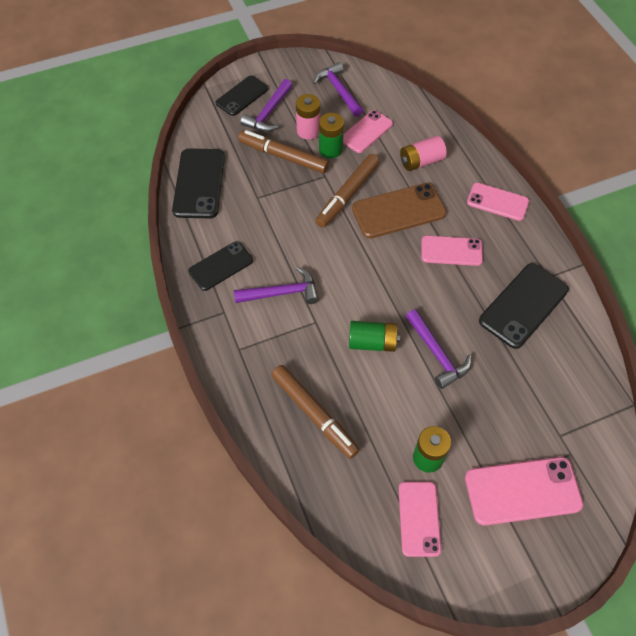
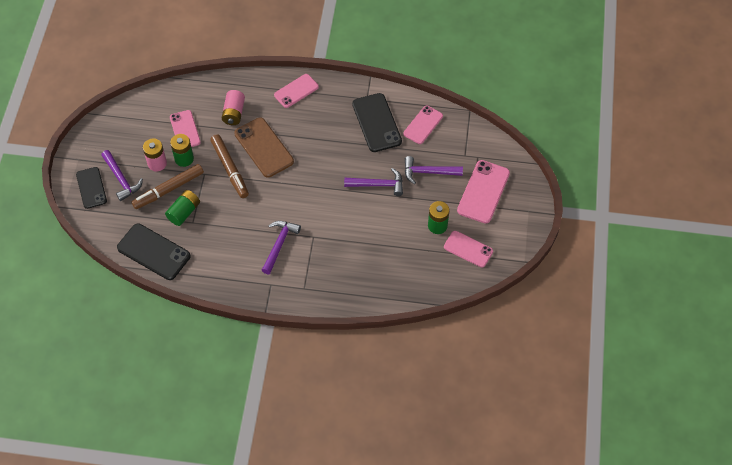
camera: 60 degrees left, 0 degrees up
black phone [188,241,253,291] -> none
brown marker [271,365,360,459] -> none
purple hammer [313,62,363,117] -> purple hammer moved to [405,156,463,184]
green battery [349,321,400,352] -> green battery moved to [165,190,200,226]
brown phone [352,183,447,239] -> brown phone turned 45 degrees counterclockwise [234,118,294,177]
pink phone [421,236,483,266] -> pink phone moved to [403,105,443,144]

